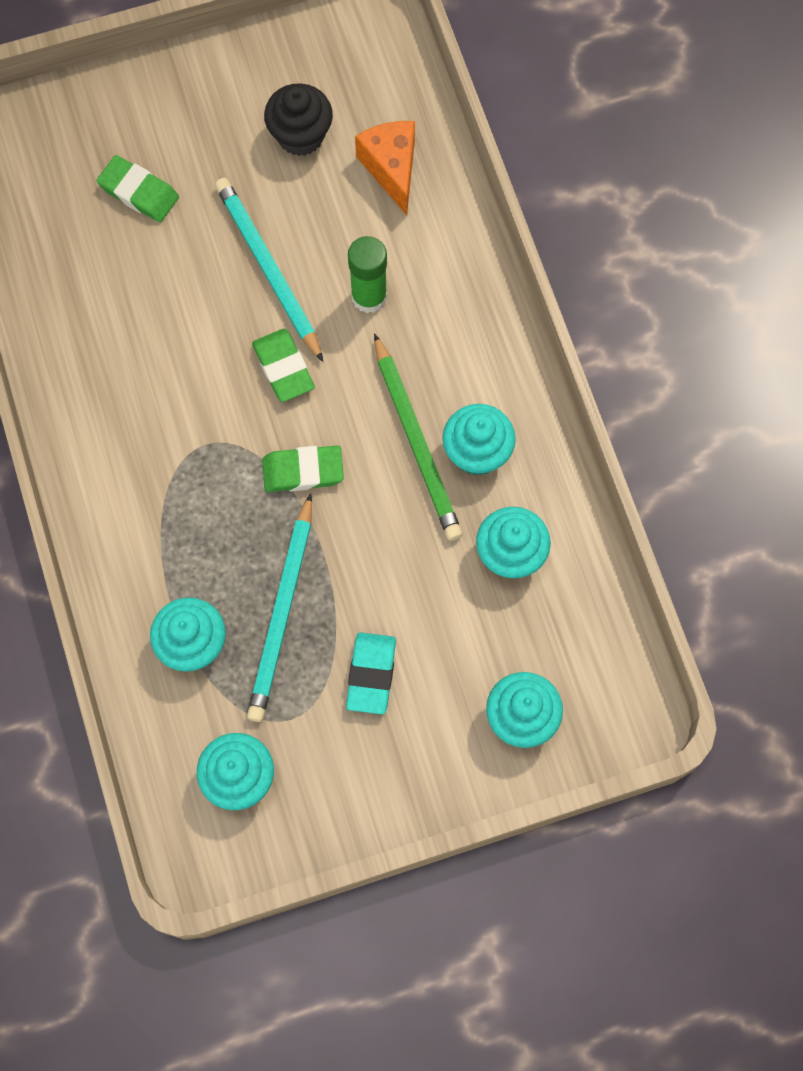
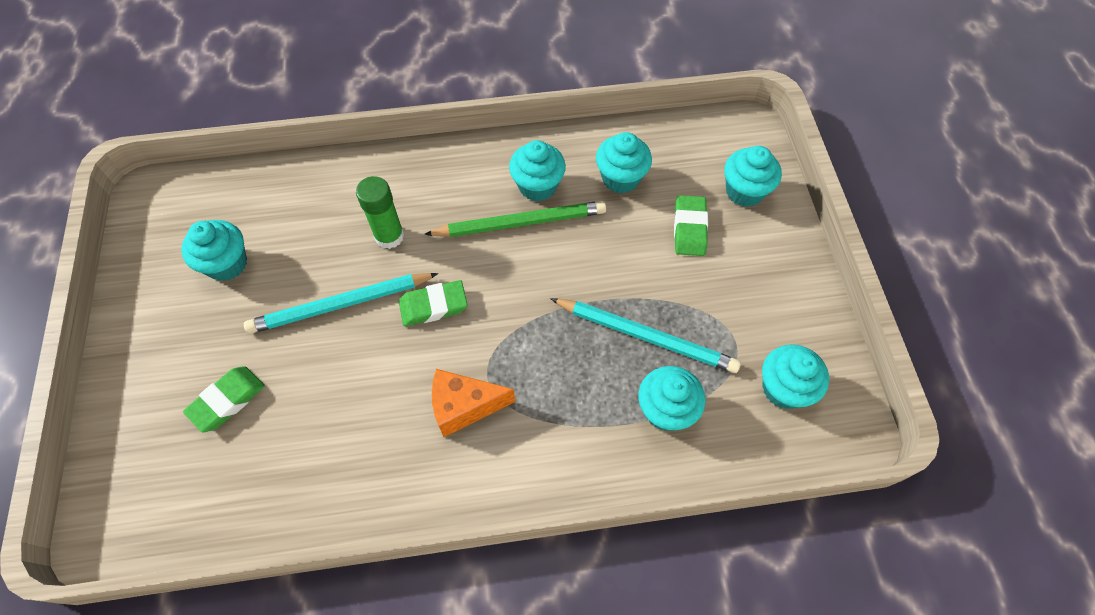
camera: 80 degrees left, 10 degrees down
green eraser [262,445,344,492] -> green eraser moved to [674,195,708,256]
black cupcake [264,83,333,156] -> turquoise cupcake [181,220,247,281]
turquoise eraser [346,632,396,714] -> none
orange cheese [355,121,415,215] -> orange cheese moved to [432,369,515,437]

